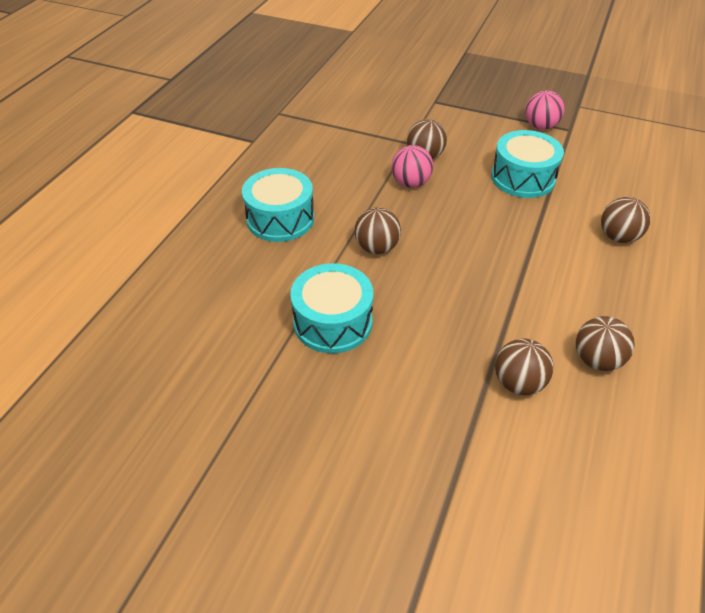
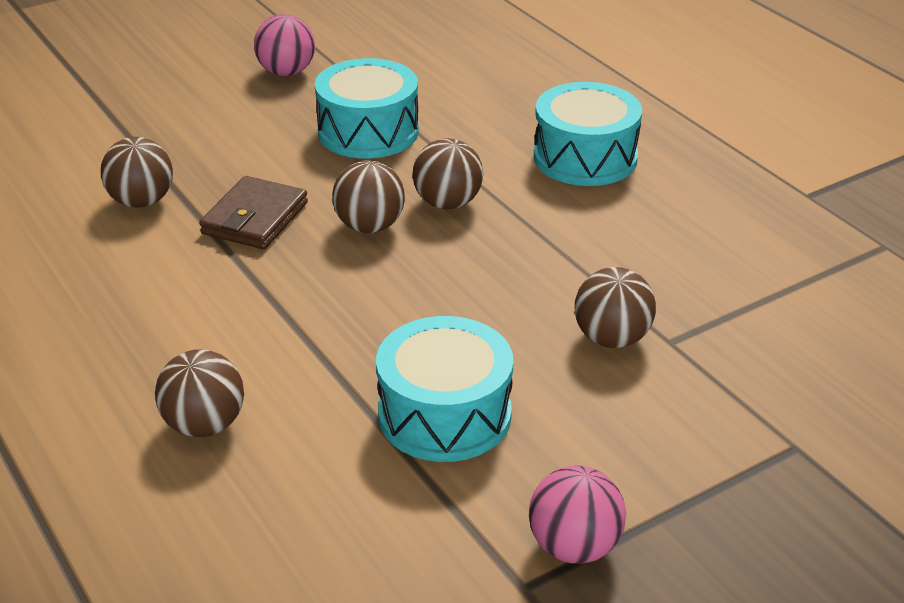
camera: 125 degrees right, 10 degrees down
pink ball [391,145,433,188] -> pink ball moved to [254,14,315,76]
brown ball [576,316,634,371] -> brown ball moved to [332,160,405,233]
none -> brown wallet [199,176,308,249]

